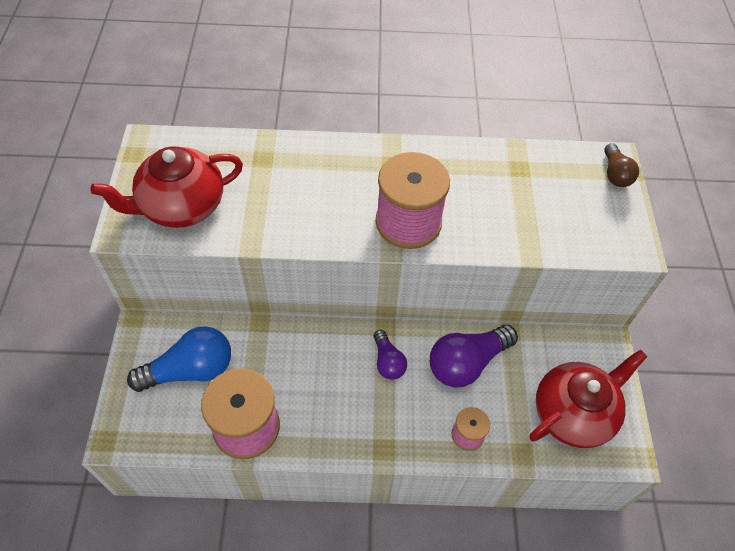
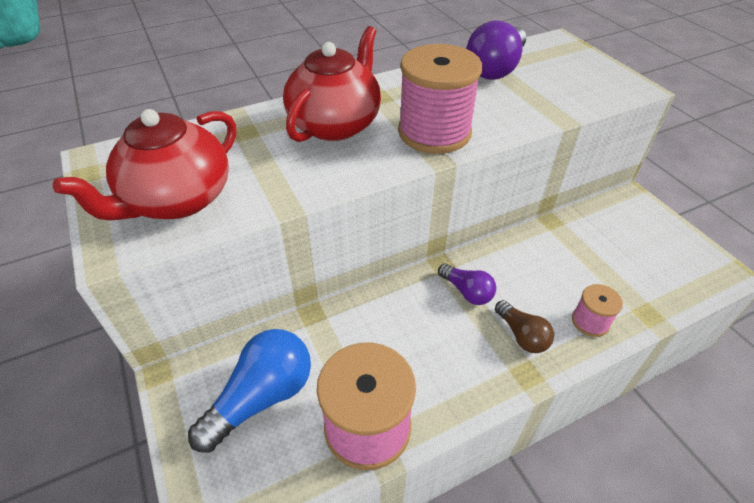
camera: 25 degrees left, 10 degrees down
purple light bulb [430,325,518,388] -> purple light bulb moved to [467,20,526,80]
red teapot [530,349,648,448] -> red teapot moved to [283,26,381,142]
brown light bulb [604,143,639,187] -> brown light bulb moved to [495,300,554,353]

